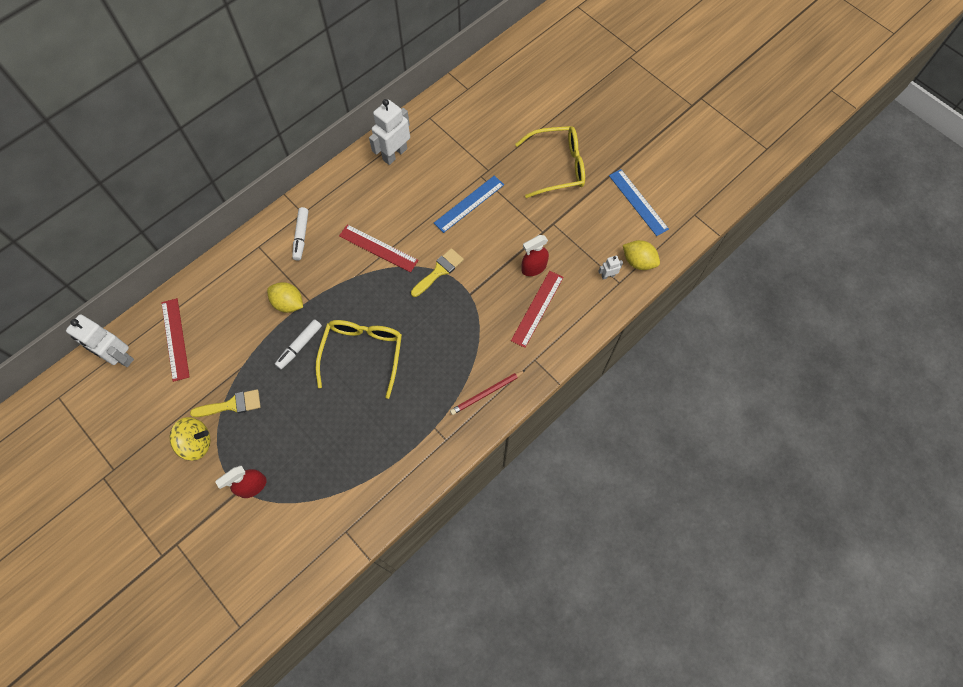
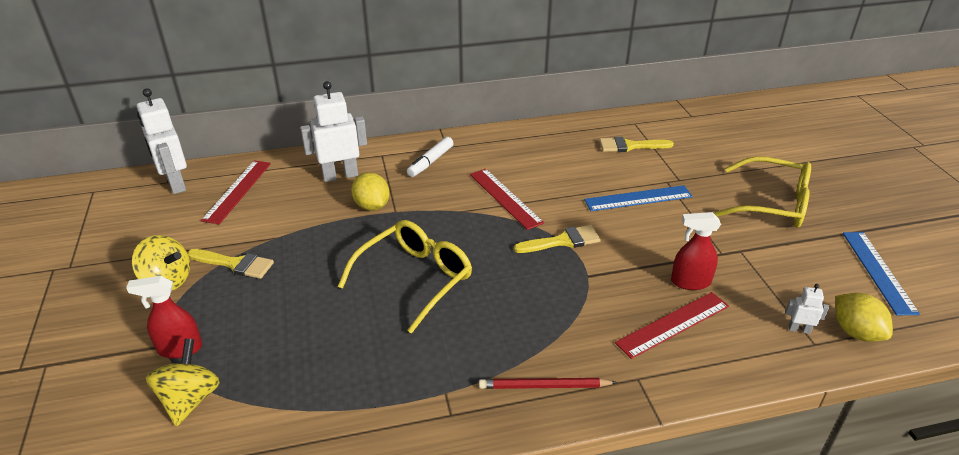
camera: 30 degrees right, 30 degrees down
white marker [275,319,322,369] -> none
white robot [369,99,410,165] -> white robot moved to [300,81,367,182]
none -> yellow spinning top [146,339,220,427]
none -> yellow brush [599,137,674,152]

